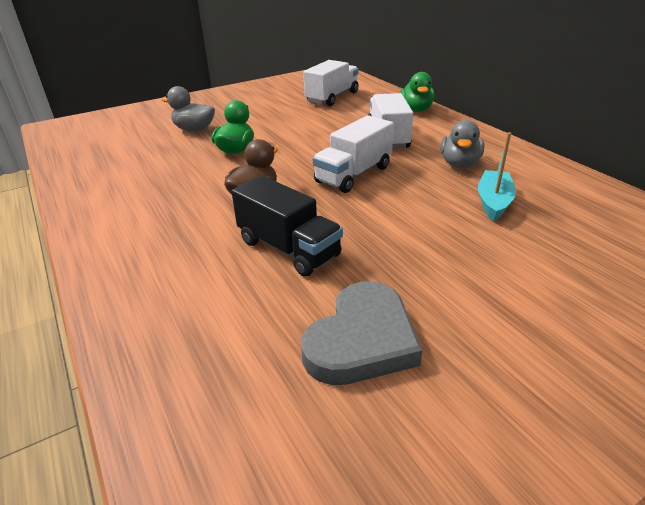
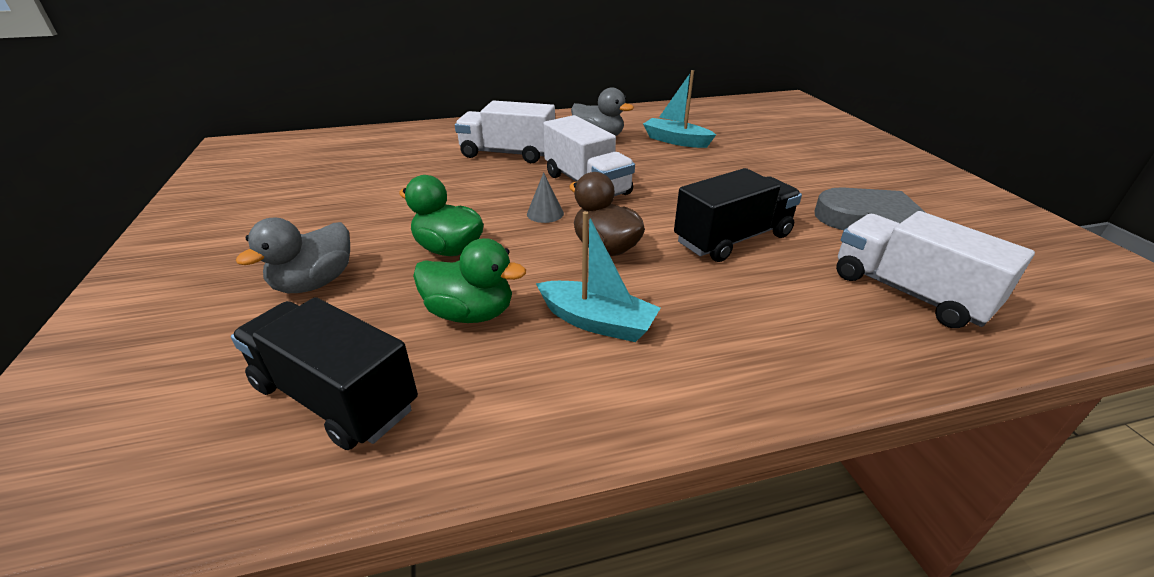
camera: 75 degrees left, 0 degrees up
white truck [303,60,359,106] -> white truck moved to [836,211,1035,328]
green duck [400,72,435,112] -> green duck moved to [413,238,526,323]
none -> black truck [231,297,418,450]
none -> grey cone [527,172,564,223]
none -> turquoise boat [536,211,660,342]

